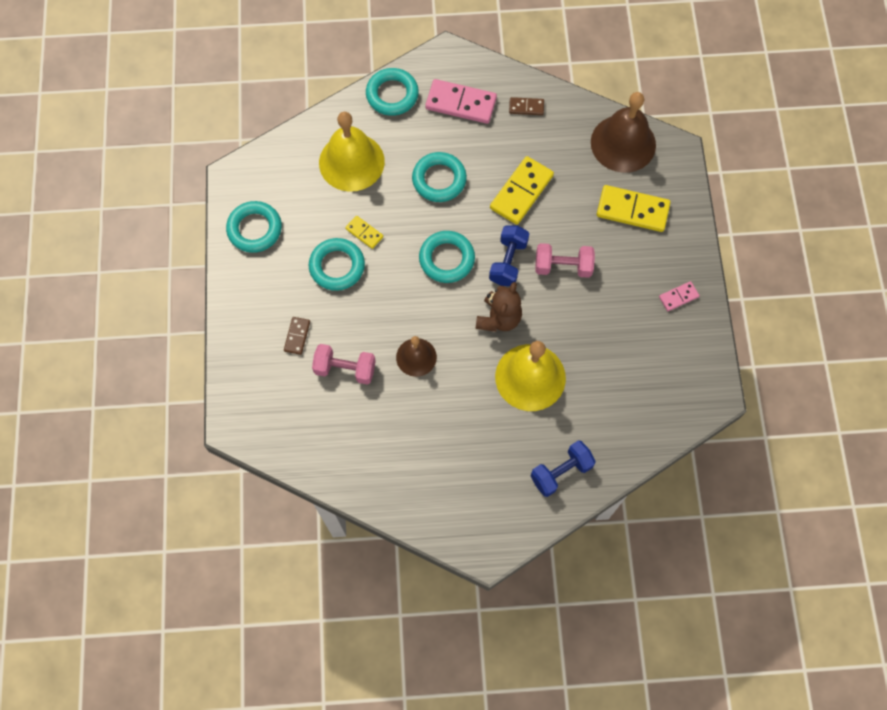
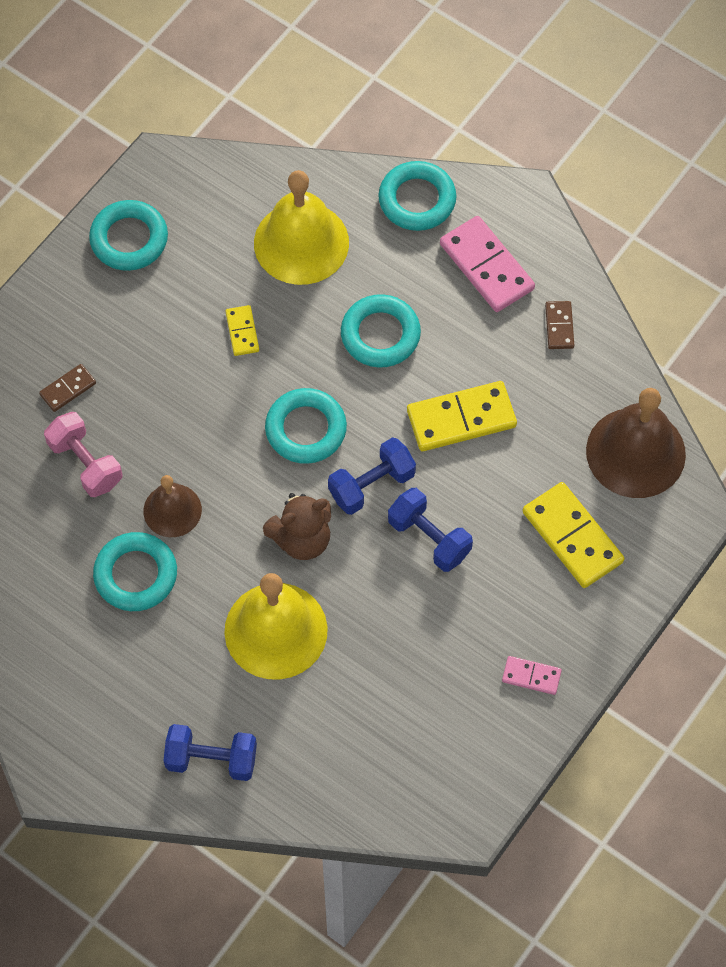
camera: 40 degrees right, 5 degrees down
turquoise ring [309,238,365,291] -> turquoise ring moved to [93,532,177,611]
brown domino [509,97,544,115] -> brown domino turned 45 degrees clockwise [545,301,574,349]
pink dumbbell [535,243,595,278] -> blue dumbbell [388,488,473,572]

